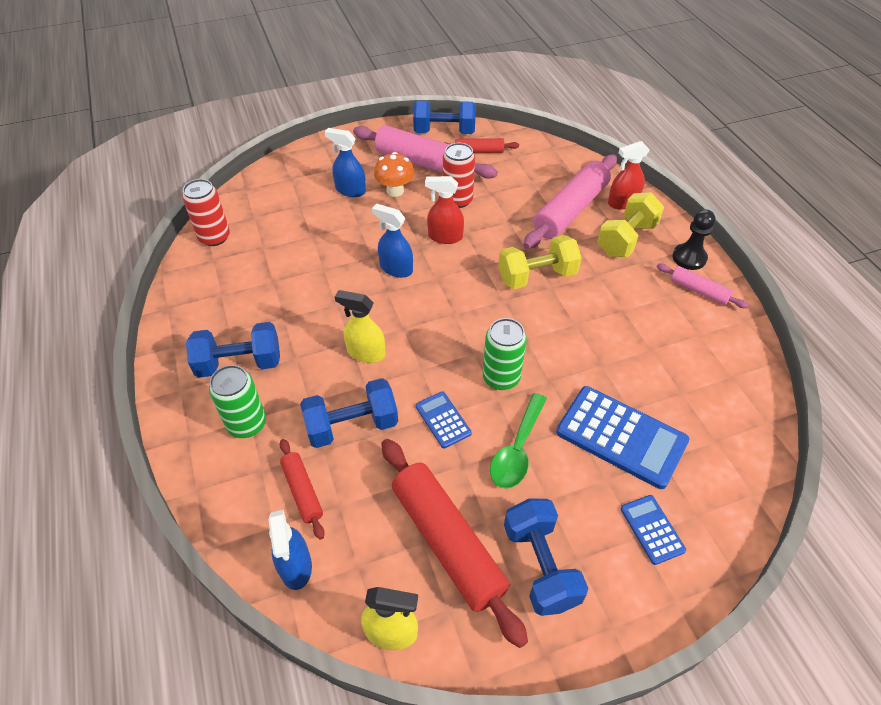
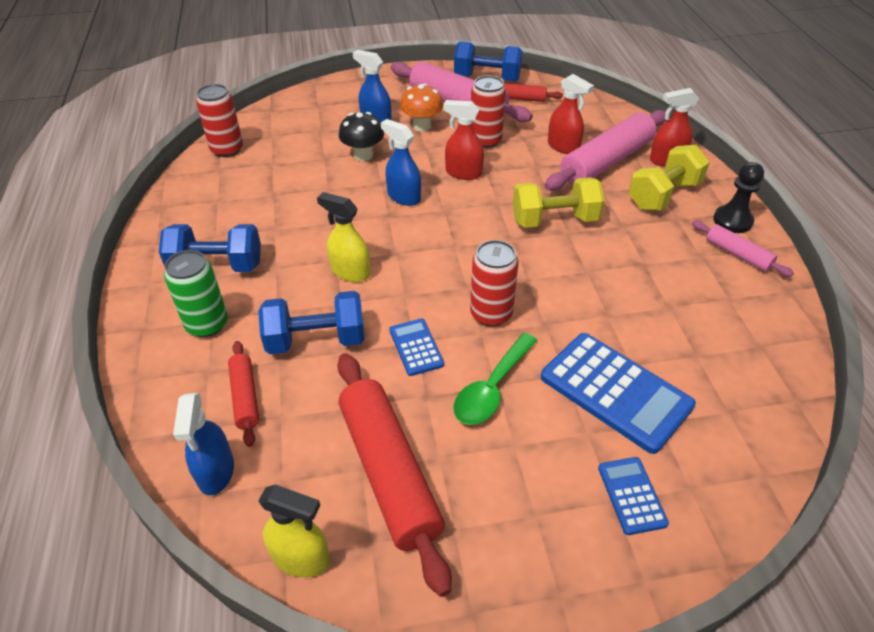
camera: 10 degrees right, 5 degrees down
green can [483,318,527,390] -> red can [470,240,519,327]
blue dumbbell [504,499,588,616] -> none
none -> black mushroom [339,112,384,161]
none -> red spray bottle [548,74,594,154]

